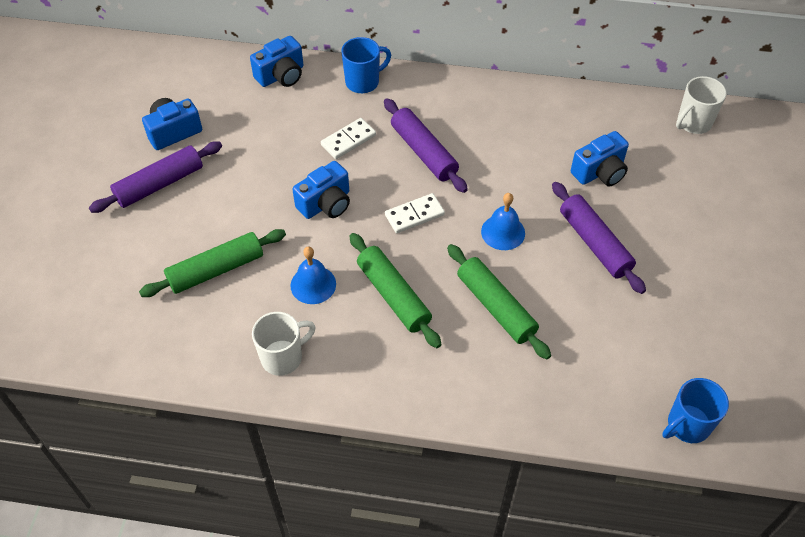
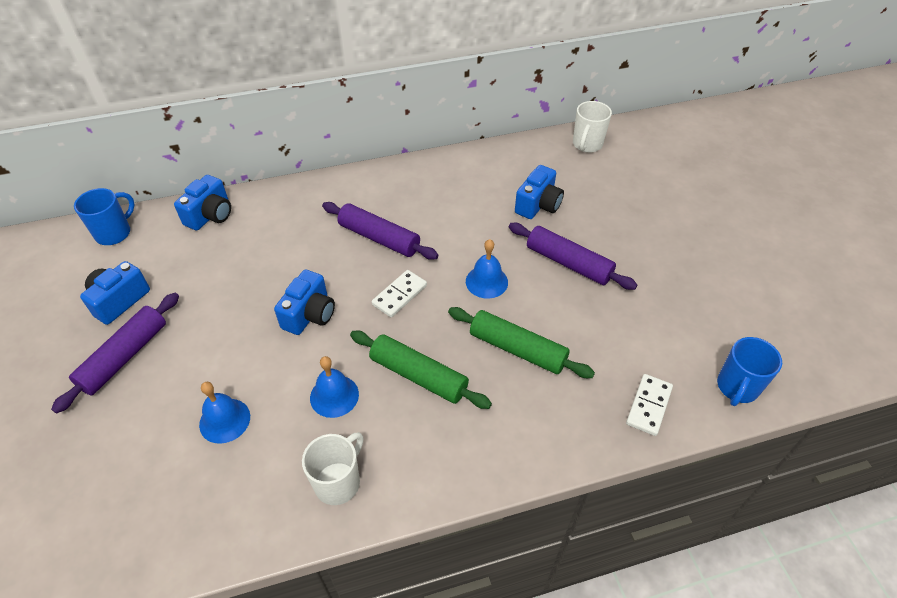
camera: 25 degrees left, 5 degrees down
green rolling pin [139,229,286,297] -> blue bell [199,382,250,444]
white domino [321,118,376,159] -> white domino moved to [626,374,673,436]
blue mug [341,37,391,93] -> blue mug moved to [74,188,135,245]

